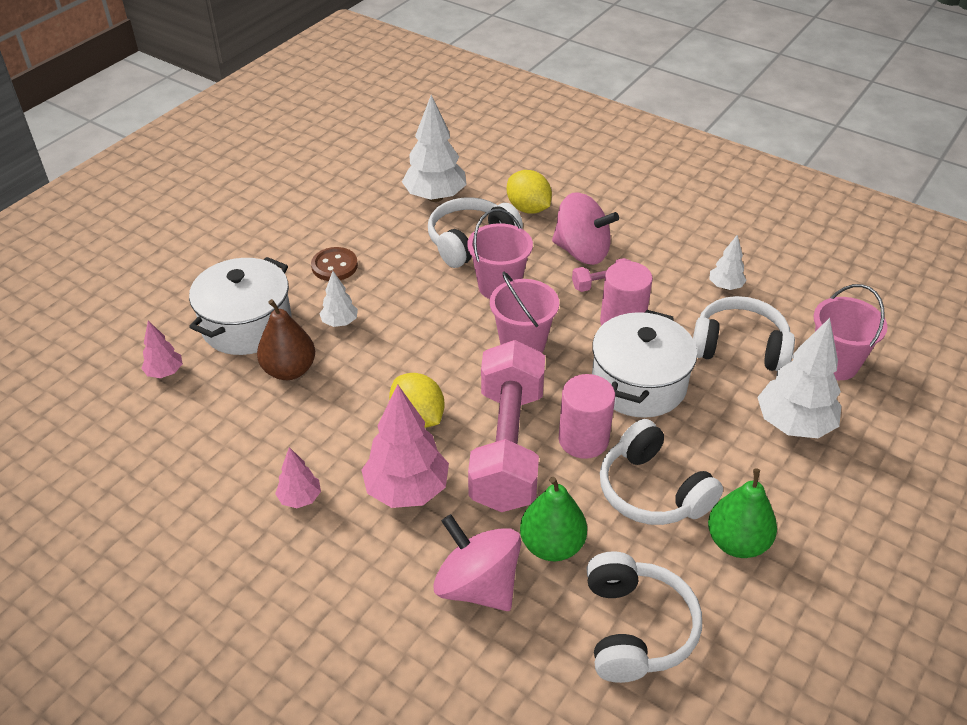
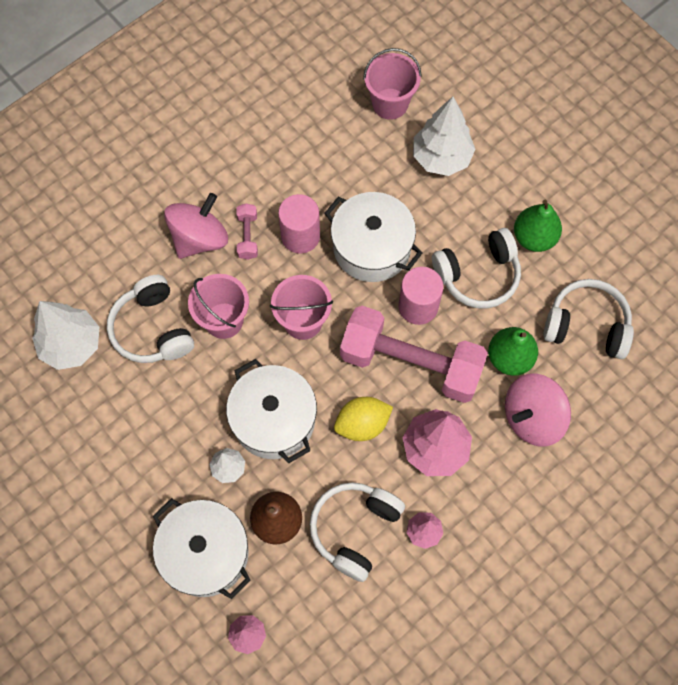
camera: 75 degrees left, 25 degrees up
brown button [311,247,358,281] -> none
yellow lemon [507,170,552,214] -> none
white headphones [693,296,795,371] -> white headphones moved to [309,482,405,582]
white tree [709,235,747,290] -> none
none -> white pot [226,359,317,463]

